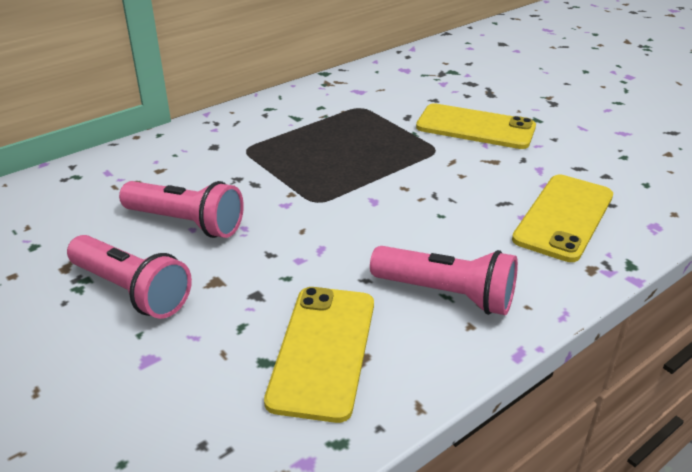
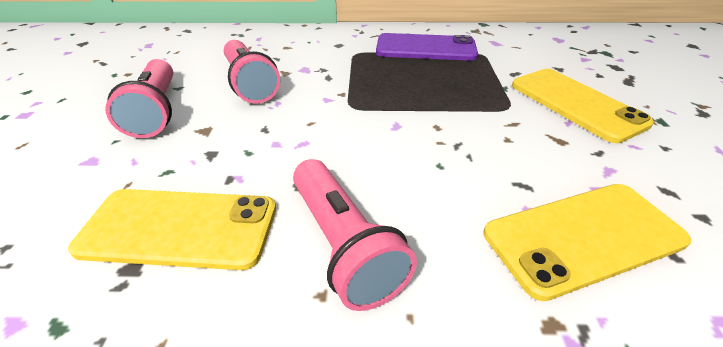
camera: 40 degrees right, 5 degrees up
yellow phone [264,287,374,423] -> yellow phone turned 45 degrees clockwise [68,189,276,270]
none -> purple phone [376,33,478,61]

